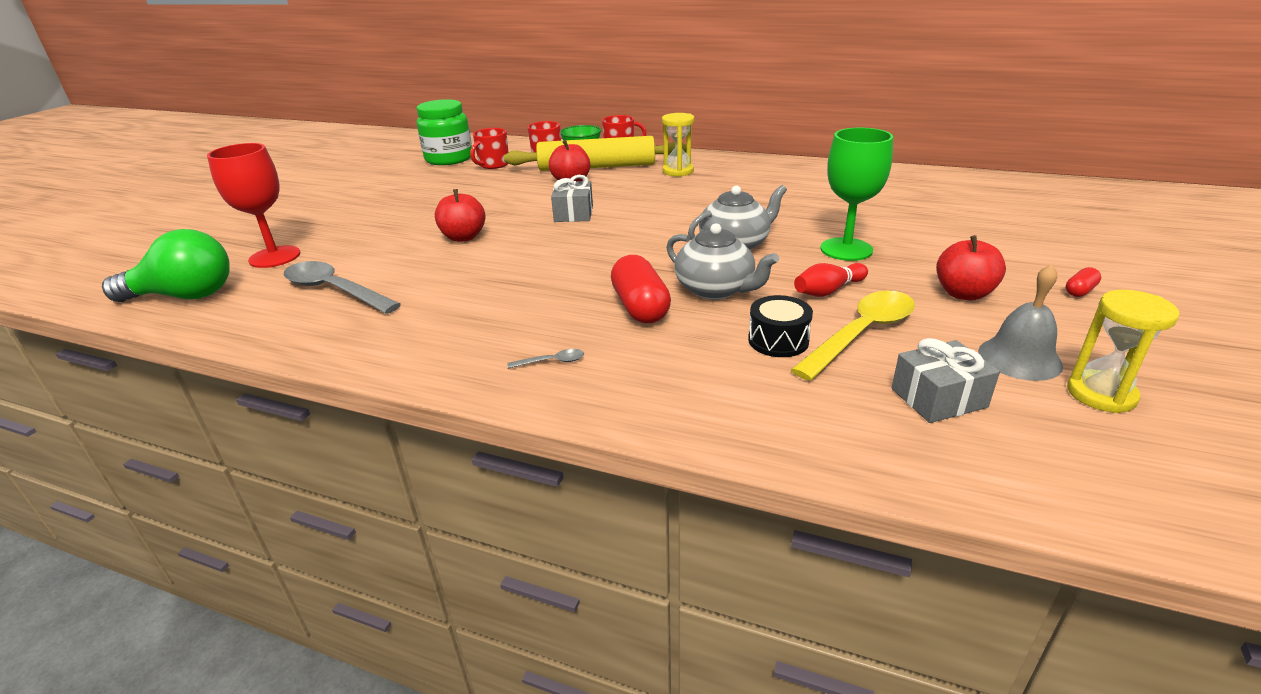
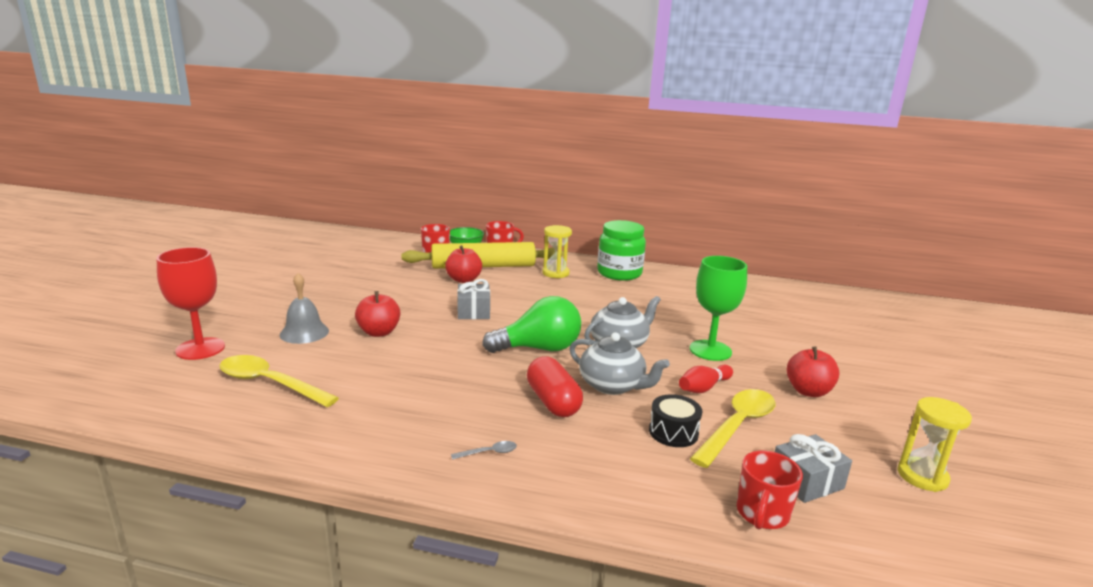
camera: 10 degrees left, 10 degrees down
green light bulb [102,229,230,302] -> green light bulb moved to [482,296,581,353]
grey spoon [284,261,401,314] -> yellow spoon [219,355,339,407]
green jar [417,99,472,165] -> green jar moved to [597,220,646,281]
red mug [470,128,509,169] -> red mug moved to [737,450,803,529]
grey bell [978,264,1063,381] -> grey bell moved to [280,273,329,344]
red capsule [1066,267,1101,297] -> none

